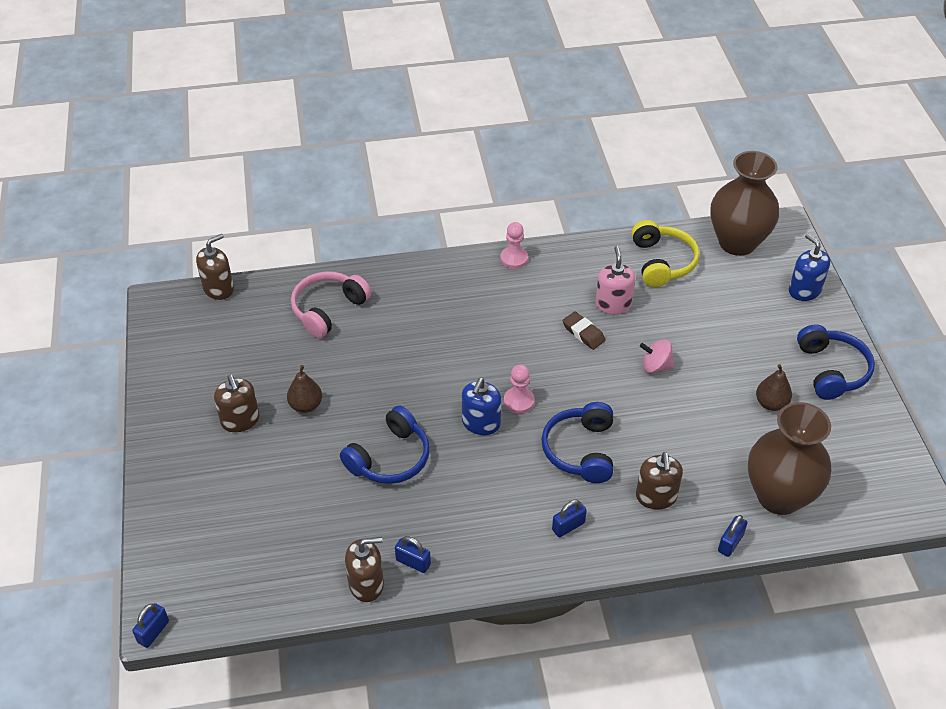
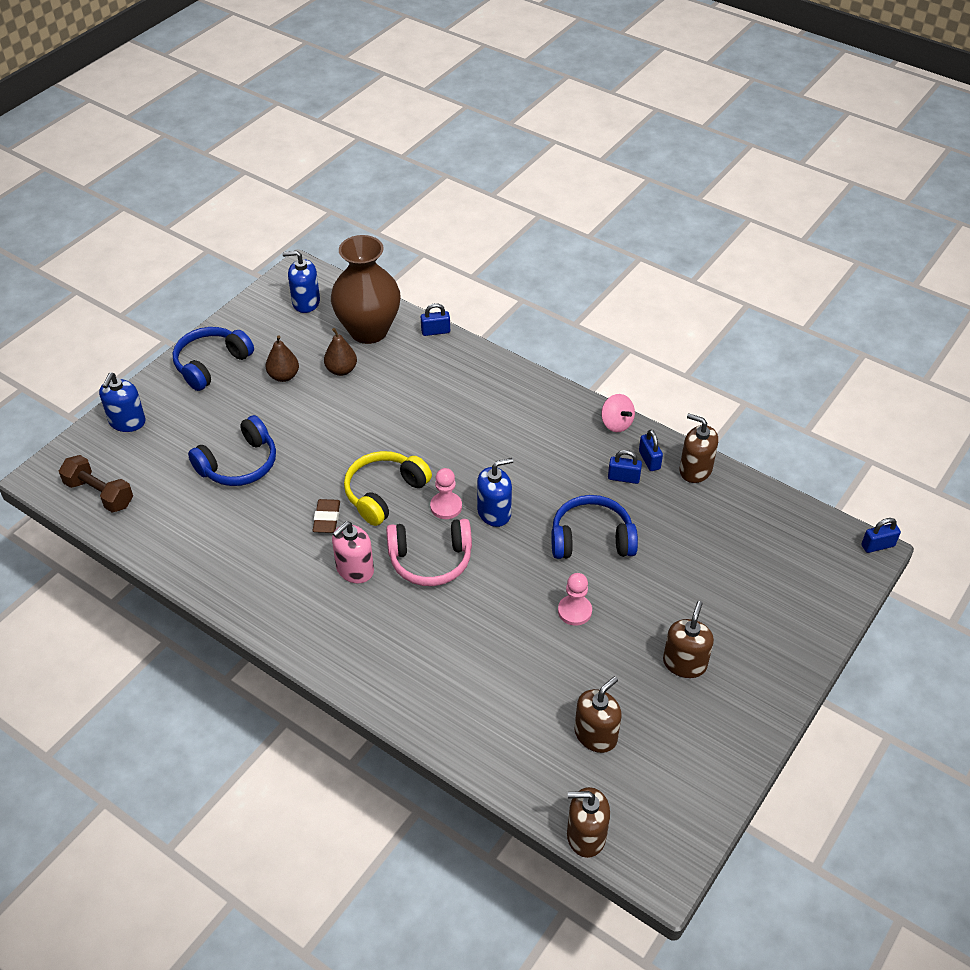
camera: 135 degrees left, 0 degrees up
brown pear [287,365,322,413] -> brown pear moved to [324,328,357,376]
pink headphones [291,272,371,338] -> pink headphones moved to [386,519,472,586]
pink pawn [500,222,528,269] -> pink pawn moved to [558,573,592,626]
blue headphones [542,402,613,483] -> blue headphones moved to [188,415,276,486]
blue padlock [552,500,587,537] -> blue padlock moved to [608,450,642,484]
pink soap dispenser [595,246,635,314] -> pink soap dispenser moved to [332,521,374,583]
yellow headphones [632,220,700,287] -> yellow headphones moved to [344,451,432,526]
brown soap dispenser [636,452,683,510] -> brown soap dispenser moved to [575,676,621,753]
pink spinning top [640,339,674,373] -> pink spinning top moved to [601,394,635,432]
brown vase [710,151,779,256] -> brown dumbbell [59,455,133,513]
none -> blue soap dispenser [282,251,320,313]

